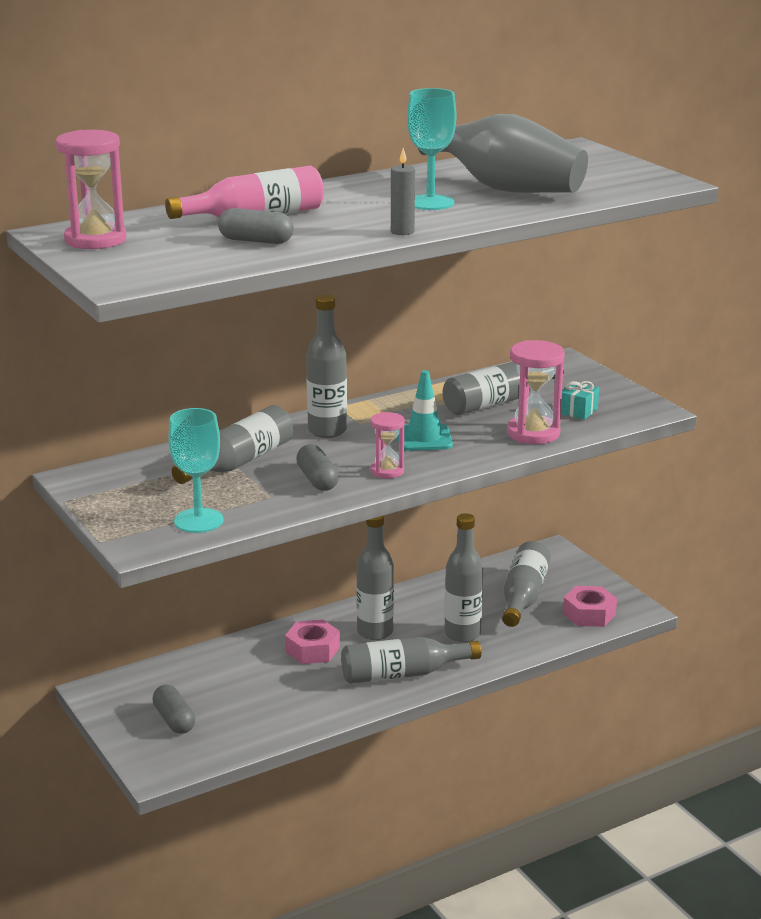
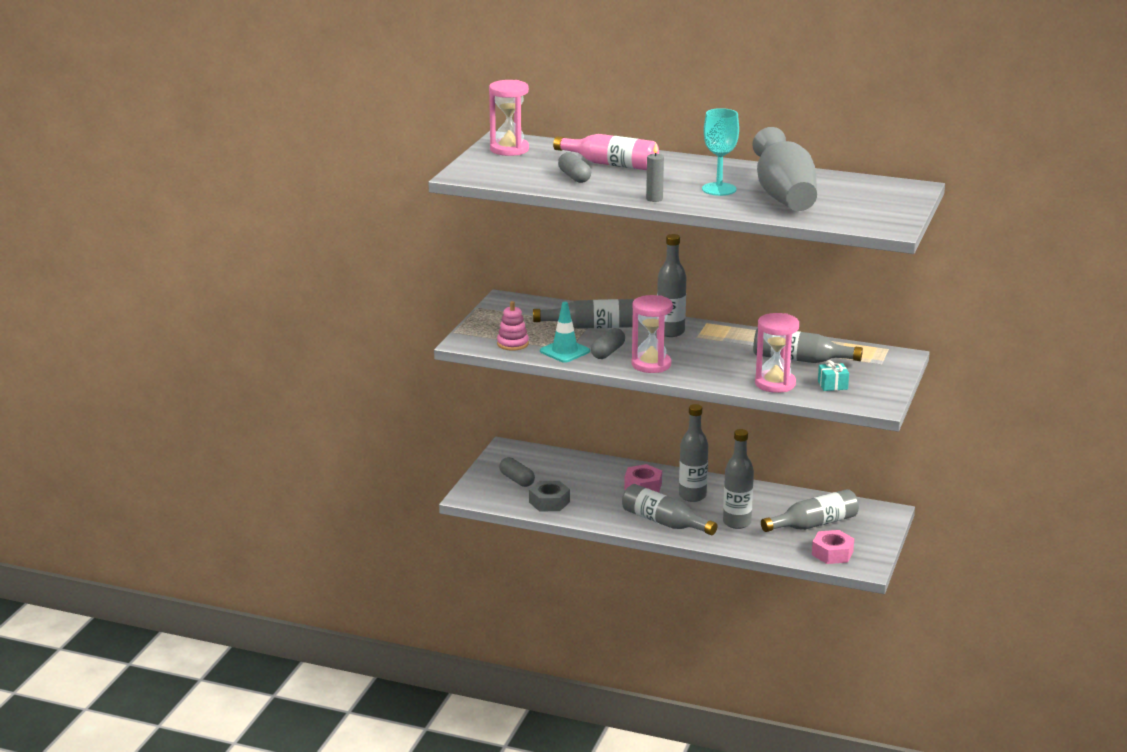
camera: 50 degrees right, 0 degrees up
grey capsule [153,685,195,734] -> grey capsule turned 60 degrees counterclockwise [499,457,535,487]
turquoise goblet [168,408,224,533] -> pink stacking toy [497,301,529,351]
pink hourglass [370,412,405,478] -> pink hourglass [631,295,673,373], size x1.64
turquoise traffic cone [397,370,453,451] -> turquoise traffic cone moved to [540,302,590,363]
none -> grey nut [529,481,570,511]

